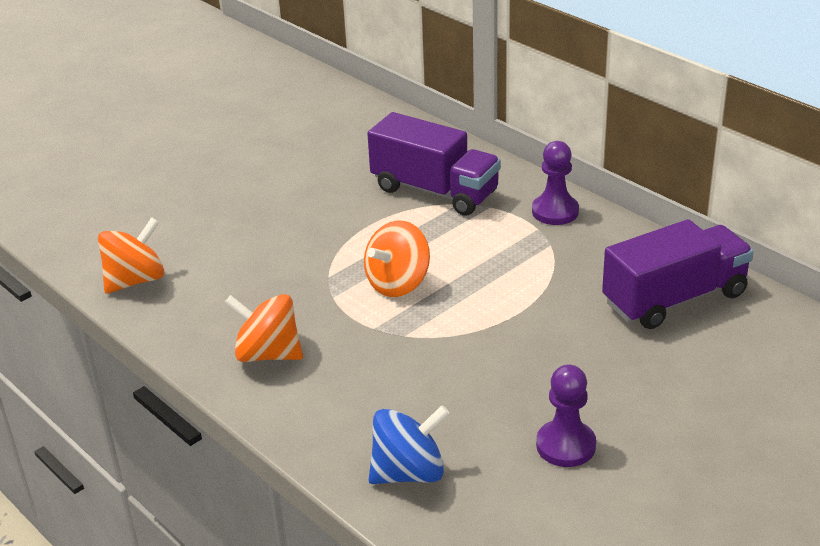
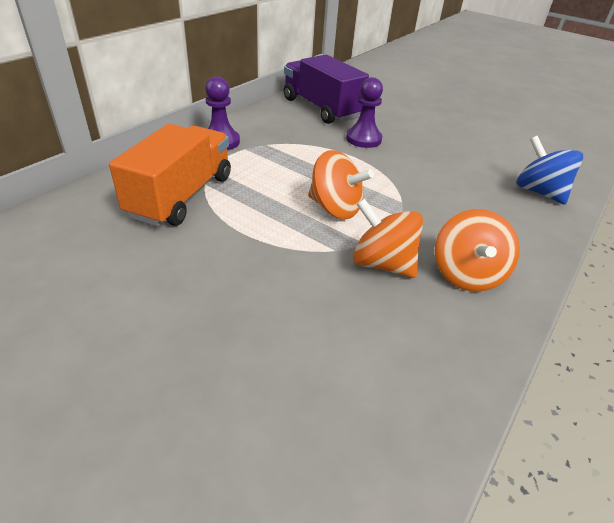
camera: 105 degrees left, 5 degrees up
orange spinning top [98,217,165,294] -> orange spinning top moved to [353,199,423,278]
purple truck [367,112,501,216] -> orange truck [109,124,231,227]
purple pawn [536,364,596,467] -> purple pawn moved to [346,77,383,148]

